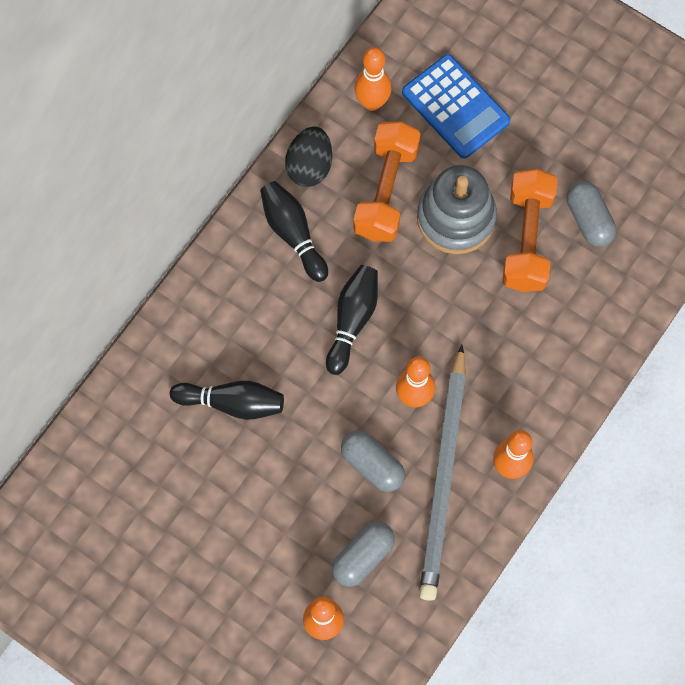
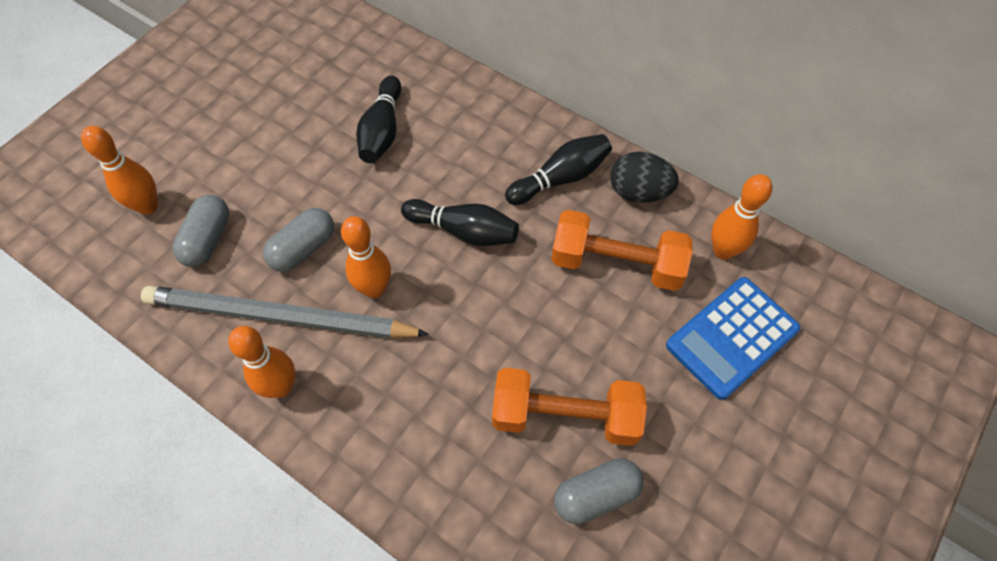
camera: 90 degrees right, 10 degrees down
grey capsule [332,522,395,587] -> grey capsule turned 60 degrees clockwise [172,195,229,267]
grey stacking toy [417,165,497,254] -> none

